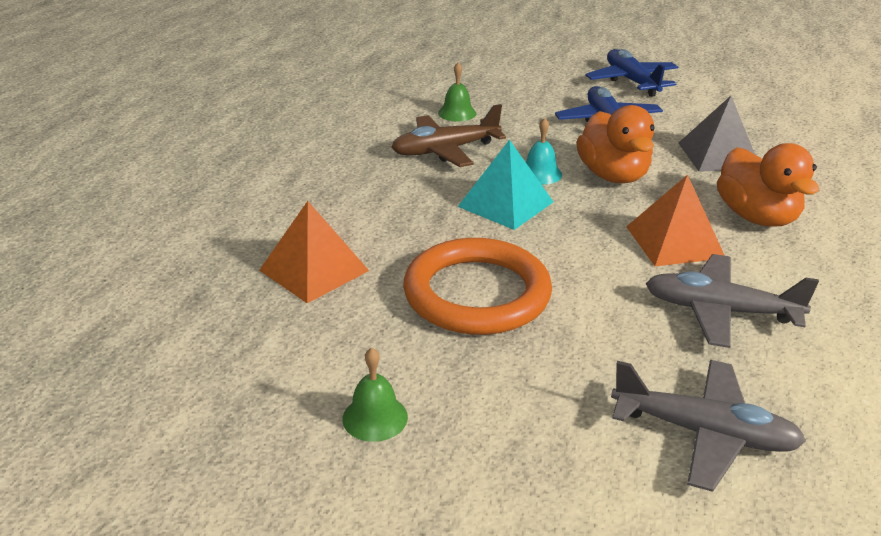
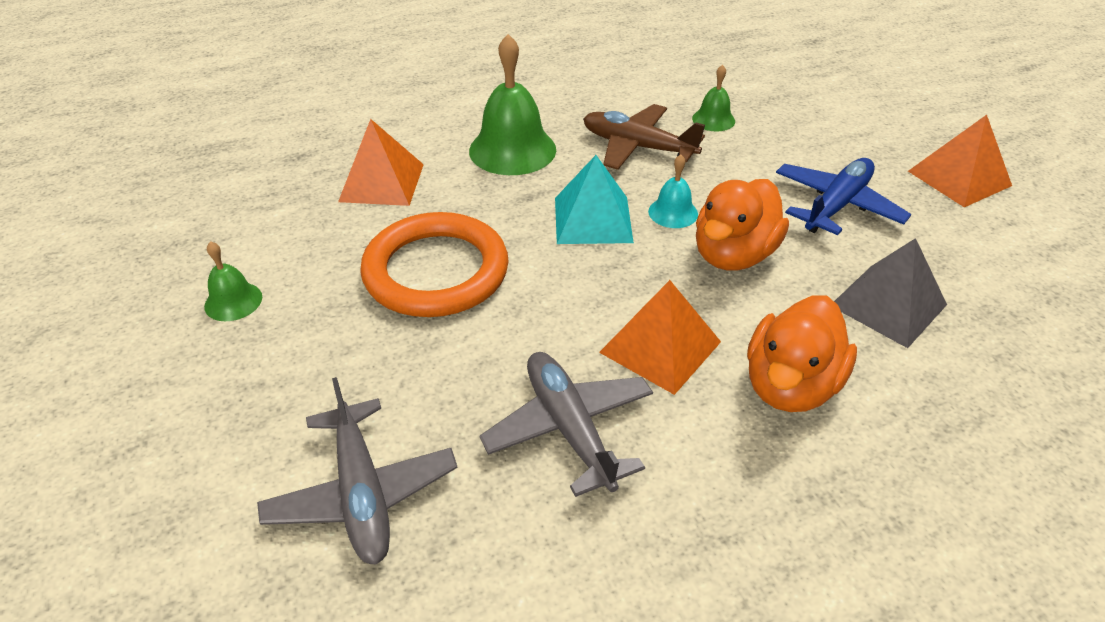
camera: 50 degrees right, 10 degrees up
blue plane [586,49,678,97] -> orange pyramid [908,115,1012,207]
none -> green bell [469,34,556,175]

